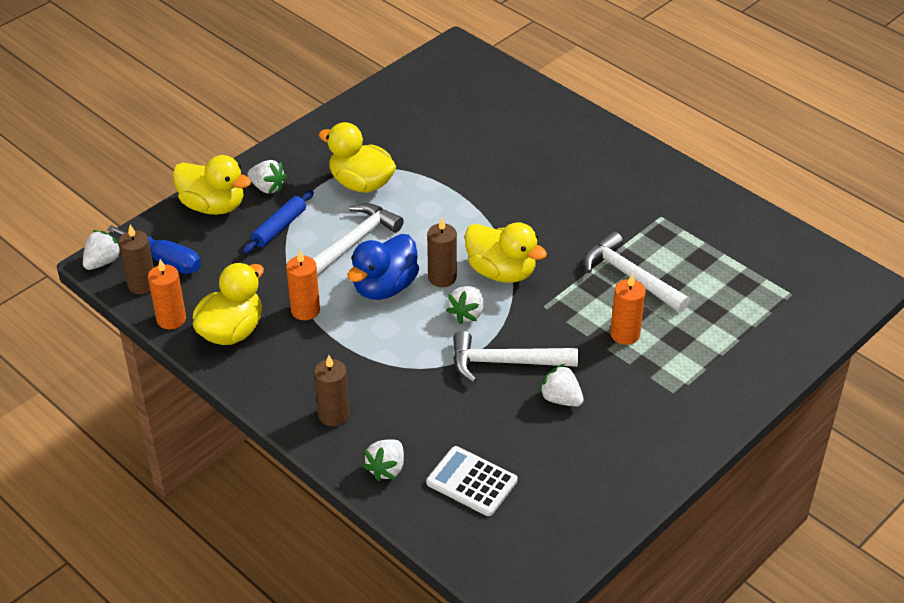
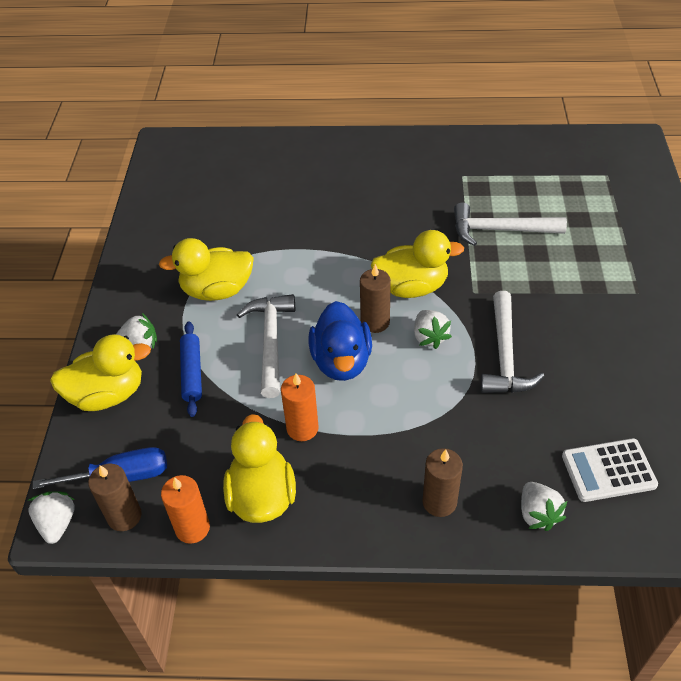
camera: 40 degrees left, 5 degrees up
white hammer [453,331,578,383] -> white hammer turned 45 degrees counterclockwise [480,291,544,393]
white strawberry [539,364,584,407] -> none
orange candle [610,274,646,345] -> none

